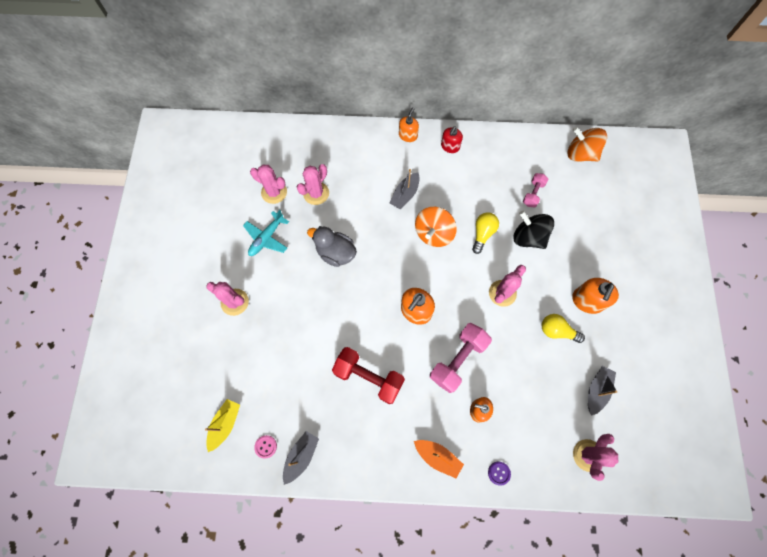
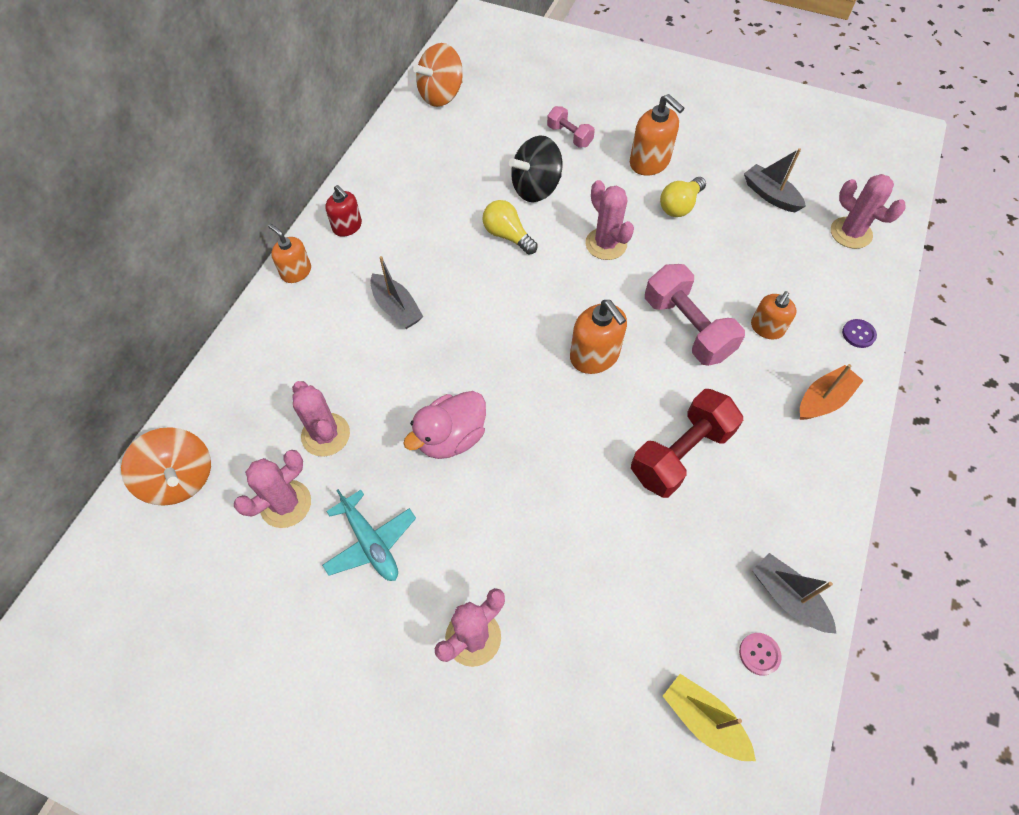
camera: 70 degrees left, 10 degrees down
grey duck [307,226,357,267] -> pink duck [403,391,486,459]
orange spinning top [415,207,457,247] -> orange spinning top moved to [121,427,211,506]
pink dumbbell [523,173,548,208] -> pink dumbbell moved to [547,106,595,148]

